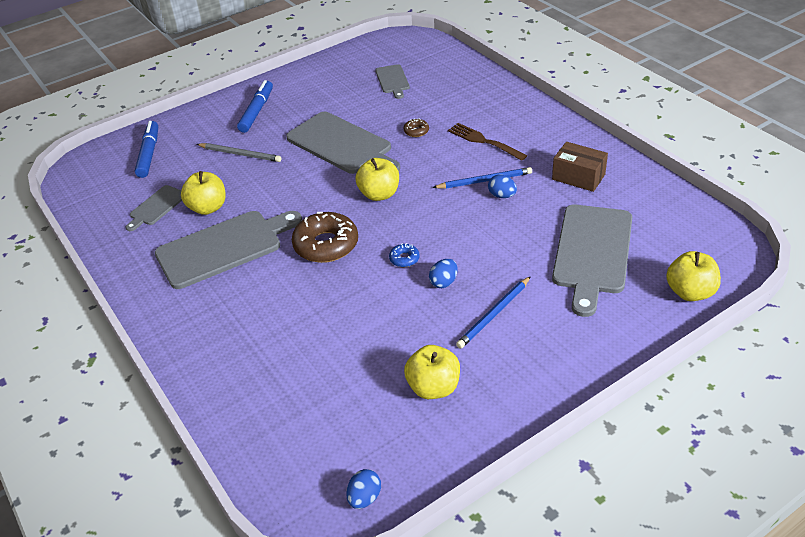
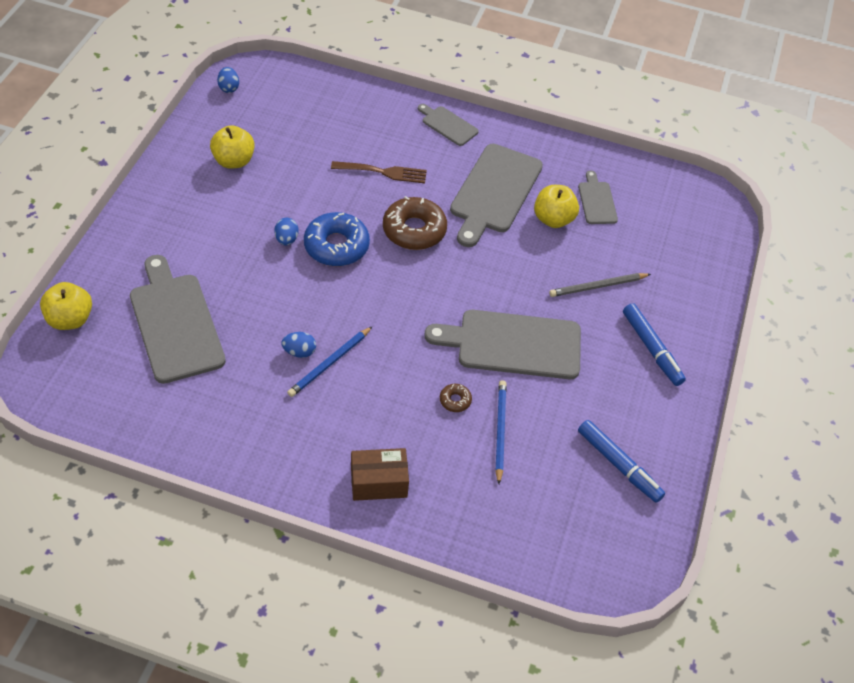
camera: 135 degrees right, 10 degrees up
blue marker [135,121,158,178] -> blue marker moved to [578,420,665,503]
yellow apple [355,158,399,201] -> none
grey cutting board [375,64,410,99] -> grey cutting board moved to [418,104,479,146]
blue donut [389,243,420,267] -> blue donut [304,212,370,266], size x2.22
brown fork [448,123,527,161] -> brown fork moved to [331,161,427,183]
blue pencil [456,276,531,349] -> blue pencil moved to [495,380,507,484]
brown box [552,142,608,192] -> brown box moved to [351,448,409,501]

